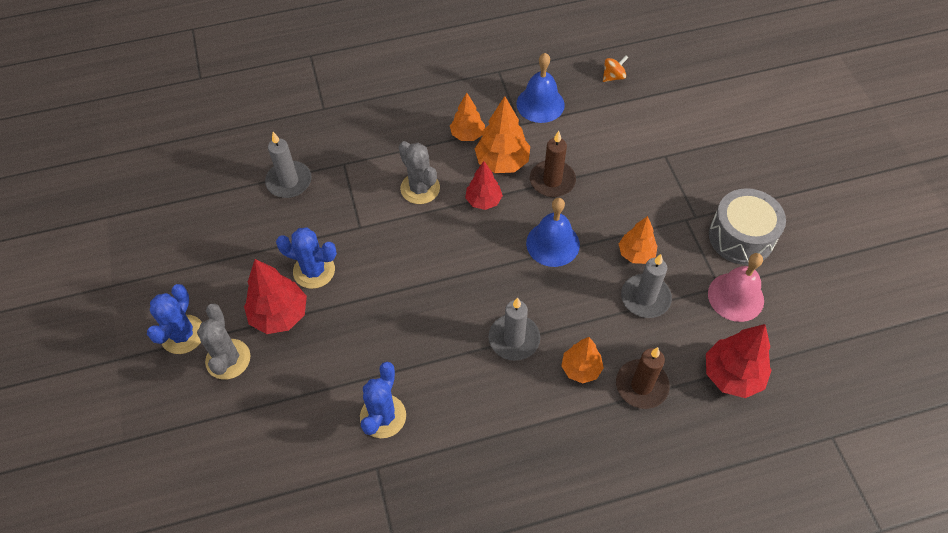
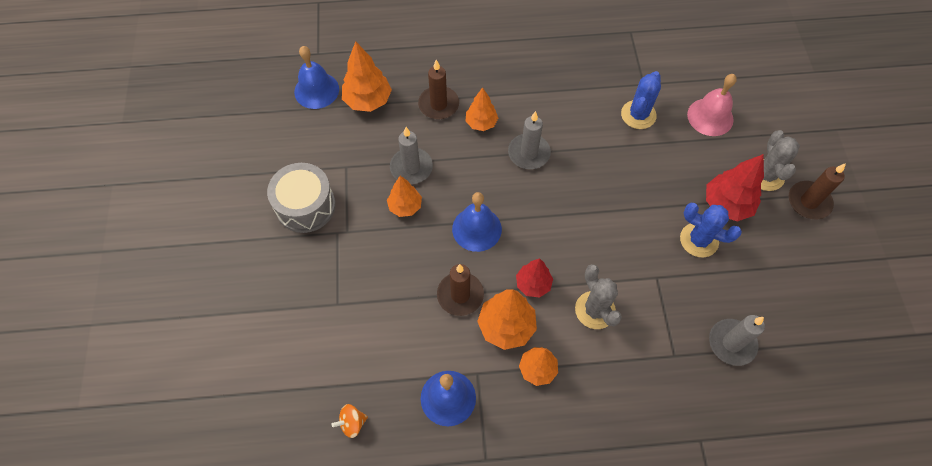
camera: 170 degrees left, 5 degrees up
blue cactus [147,284,202,354] -> brown candle [789,163,846,220]
red tree [706,324,772,398] -> orange tree [342,41,392,112]
pink bell [708,253,764,322] -> pink bell moved to [687,74,737,136]
none -> blue bell [294,46,339,109]

